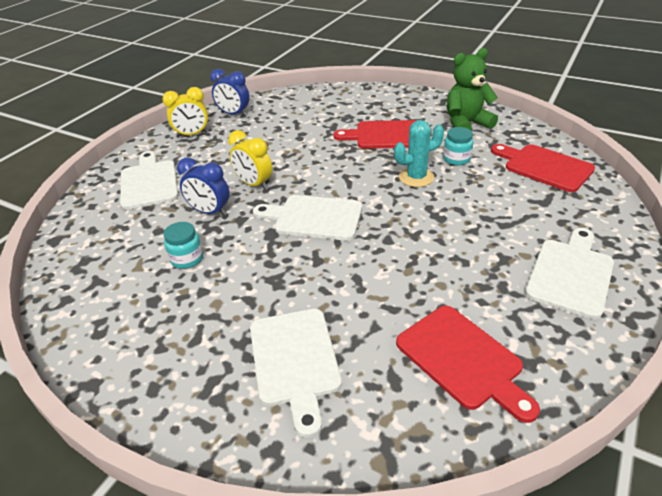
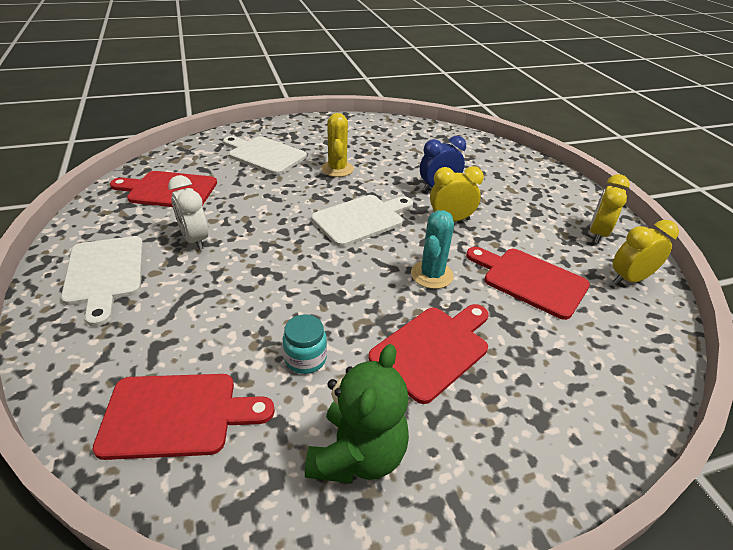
camera: 130 degrees right, 0 degrees up
white cutting board [120,151,178,210] -> none
turquoise jar [163,222,203,269] -> none
blue clock [210,69,250,116] -> yellow clock [613,220,679,285]
turquoise cactus [394,120,444,187] -> turquoise cactus moved to [411,210,454,289]
none -> white clock [168,175,208,250]
none -> yellow cactus [321,113,354,177]
none -> red cutting board [466,247,590,320]

